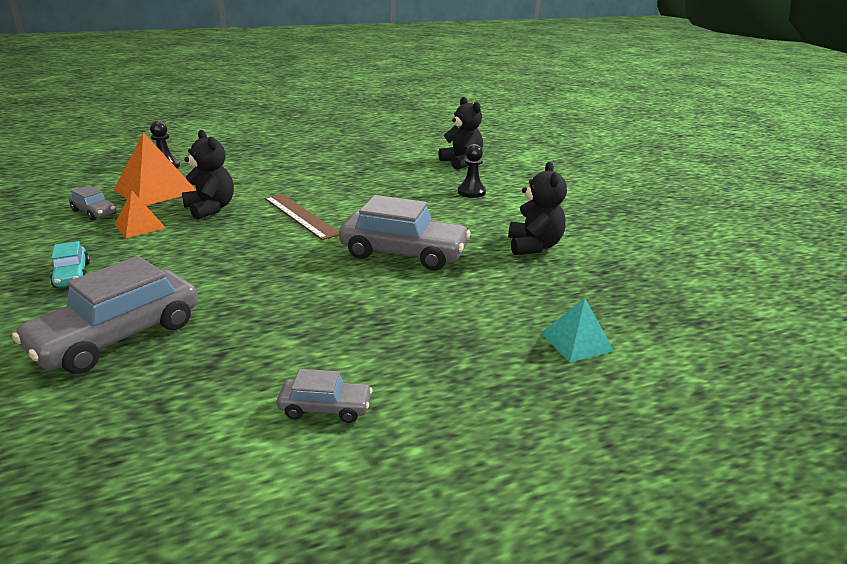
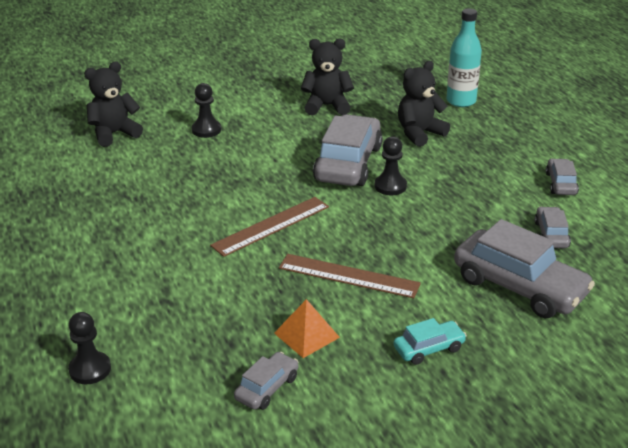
camera: 90 degrees left, 5 degrees up
orange pyramid [114,132,196,206] -> none
black teddy bear [182,130,234,220] -> black teddy bear moved to [398,61,450,147]
turquoise pyramid [541,298,614,363] -> turquoise bottle [447,9,482,107]
none -> brown ruler [279,254,421,298]
none -> black pawn [374,136,407,196]
none -> grey car [534,207,571,248]

